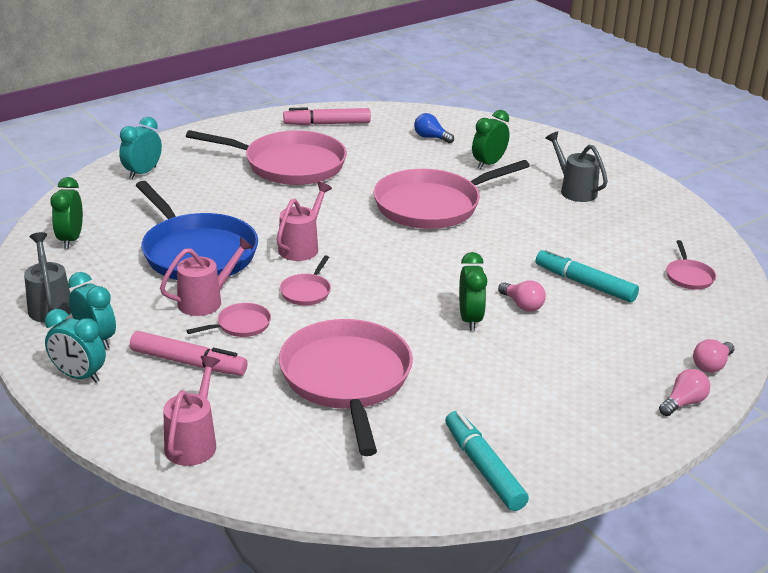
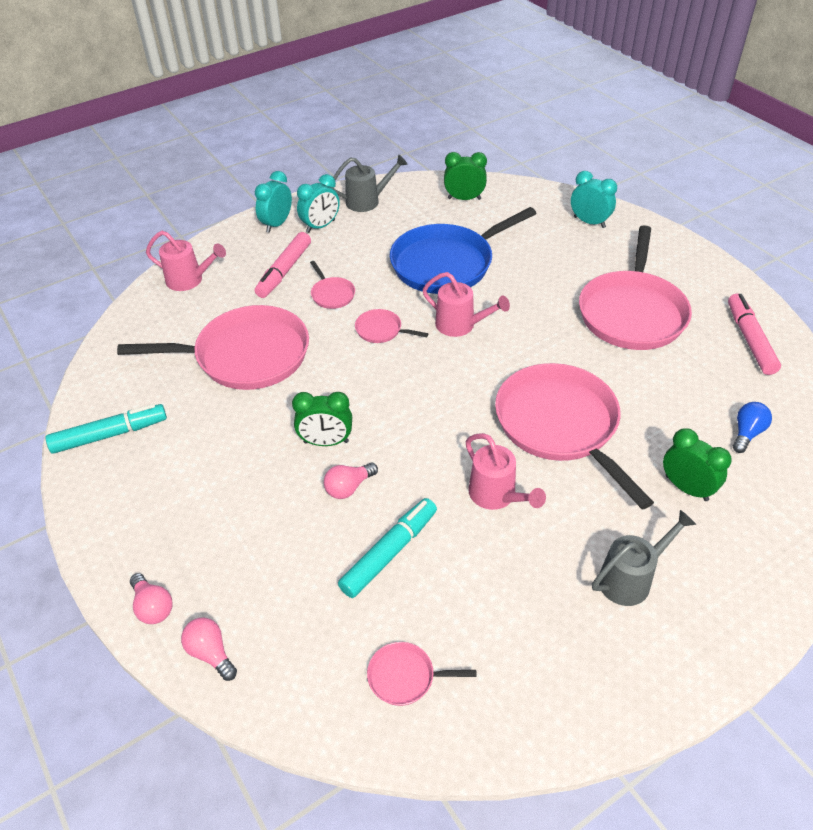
camera: 95 degrees right, 15 degrees up
pink watering can [160,237,253,316] -> pink watering can moved to [466,433,546,510]

